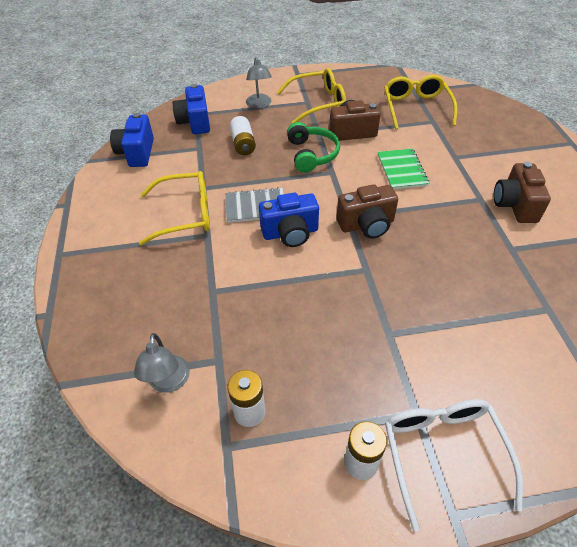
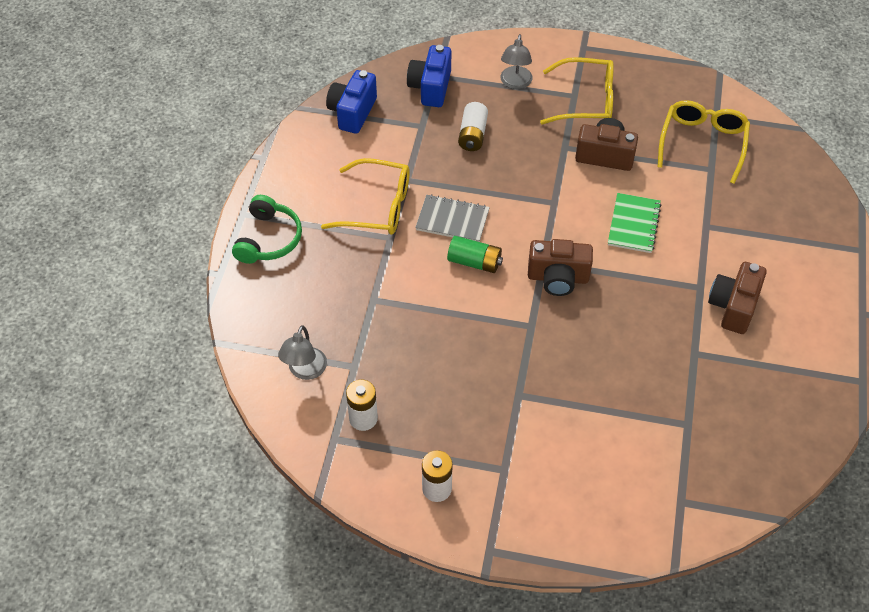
camera: 20 degrees right, 5 degrees up
blue camera [259,193,319,247] -> green battery [447,236,503,273]
green headphones [287,122,340,173] -> green headphones moved to [232,195,302,264]
white glasses [385,399,523,531] -> none

